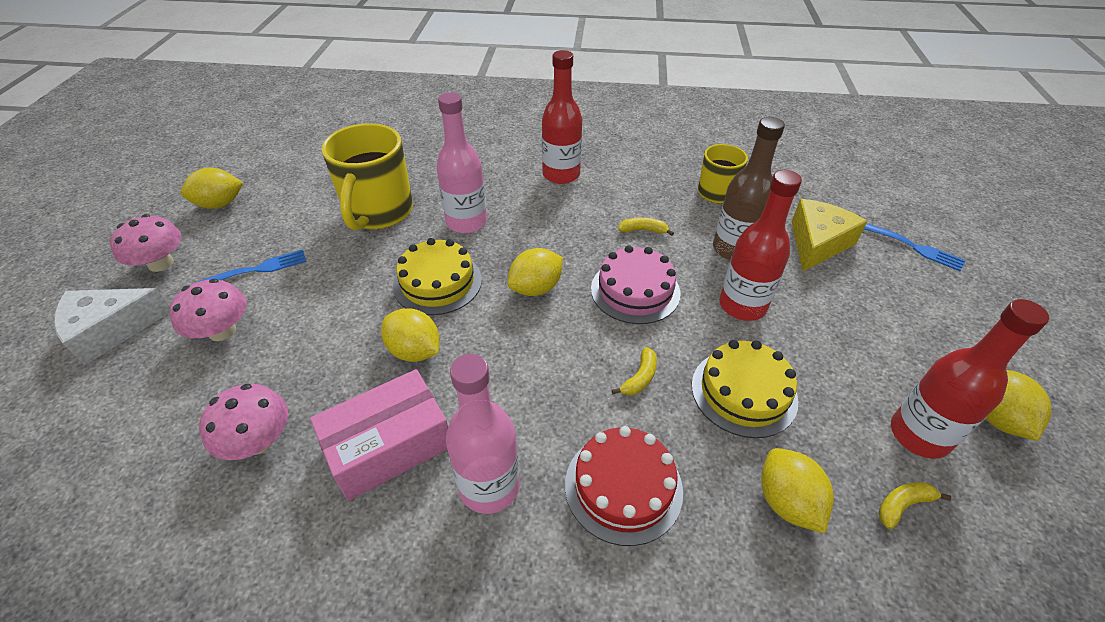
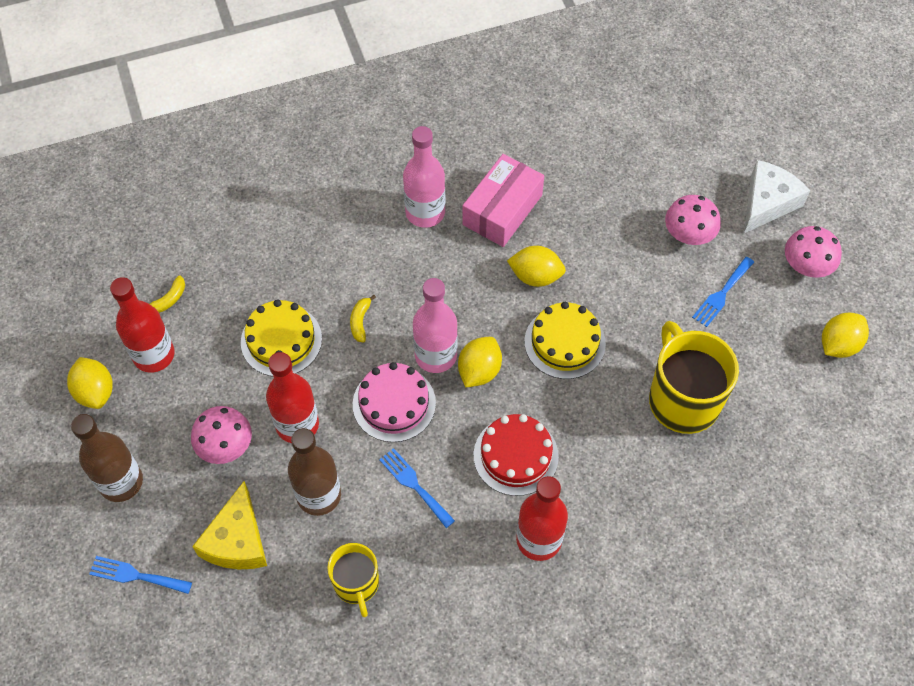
camera: 155 degrees right, 15 degrees up
pink mushroom [199,384,288,460] -> pink mushroom moved to [191,406,252,464]
pink bottle [436,92,487,233] -> pink bottle moved to [413,278,458,373]
red cake [565,426,683,546] -> red cake moved to [474,414,559,496]
yellow banana [618,217,674,236] -> blue fork [379,448,455,528]
yellow lemon [761,448,834,533] -> none
none -> brown bottle [71,414,143,502]

